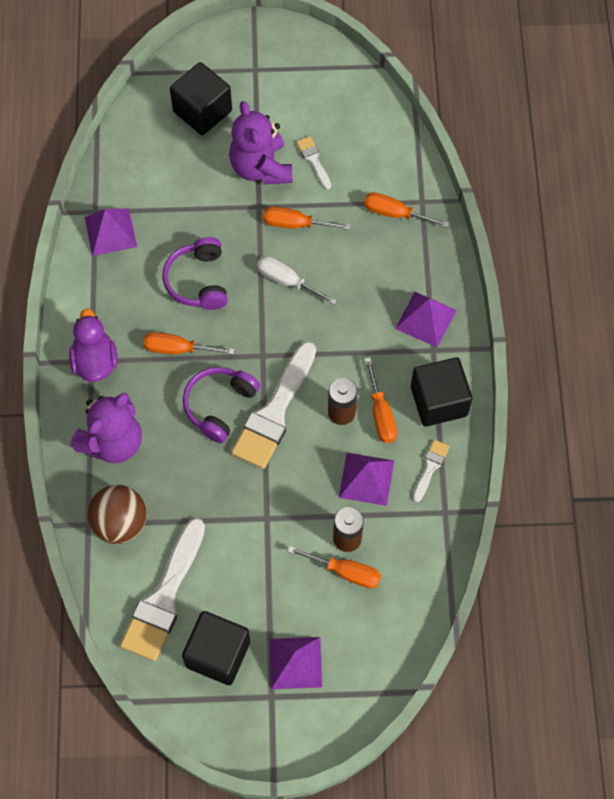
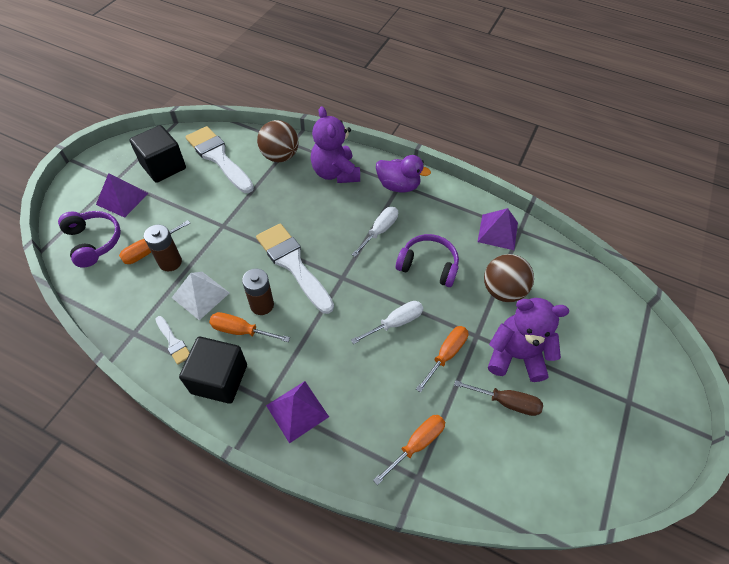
camera: 115 degrees right, 10 degrees down
orange screwdriver [143,332,235,355] -> white screwdriver [351,207,398,257]
black cube [170,62,232,135] -> none
purple headphones [183,367,260,443] -> purple headphones moved to [58,211,121,268]
white brush [296,136,331,189] -> brown screwdriver [454,380,543,416]
purple pyramid [339,453,394,506] -> white pyramid [172,272,229,320]
none -> brown ball [484,254,534,302]

